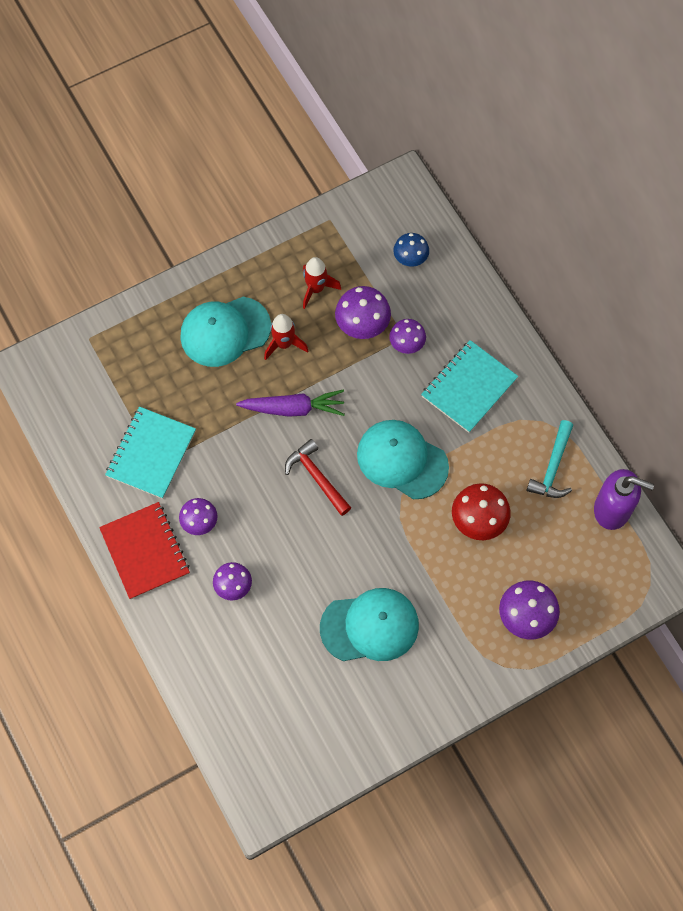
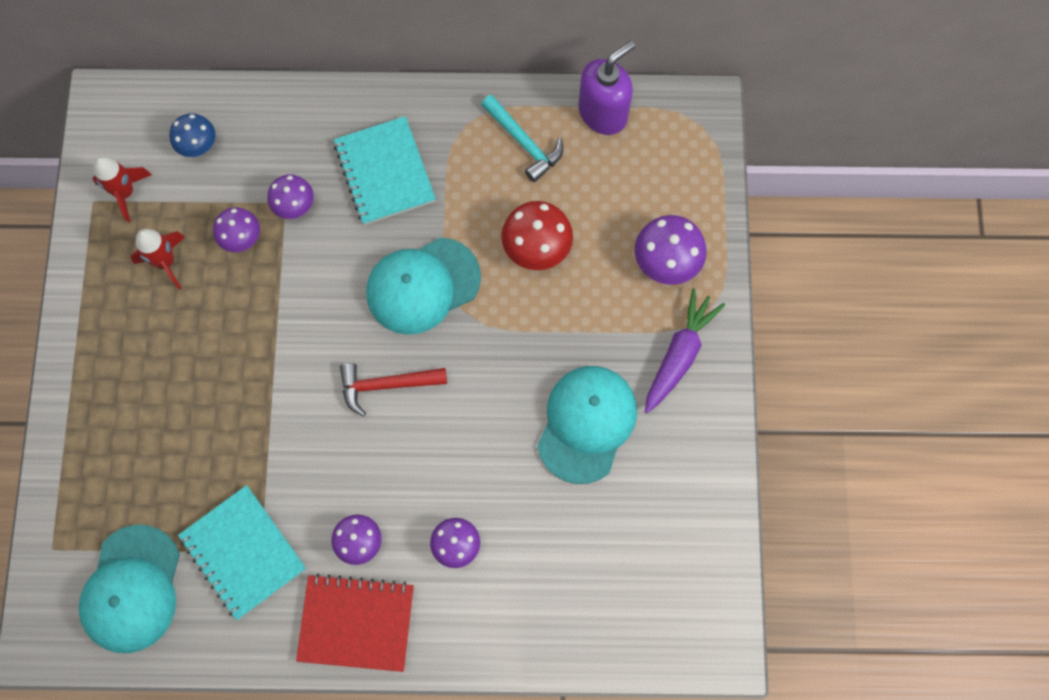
camera: 60 degrees left, 5 degrees up
turquoise cap [180,297,271,367] -> turquoise cap moved to [79,525,180,653]
purple carrot [236,389,345,417] -> purple carrot moved to [645,288,725,413]
red rocket [264,314,308,360] -> red rocket moved to [92,156,152,222]
purple mushroom [335,286,391,339] -> purple mushroom [213,207,260,252], size x0.66

